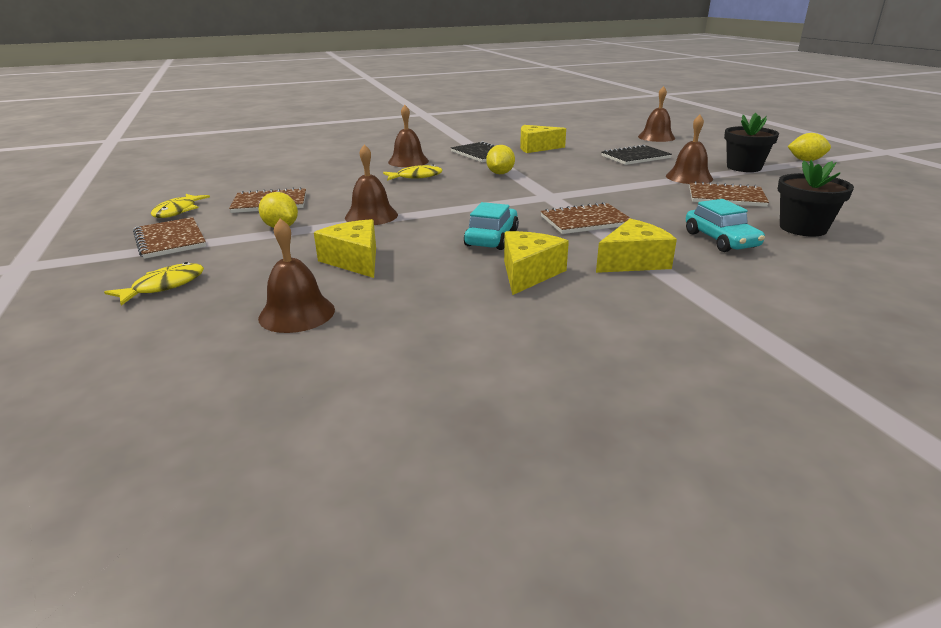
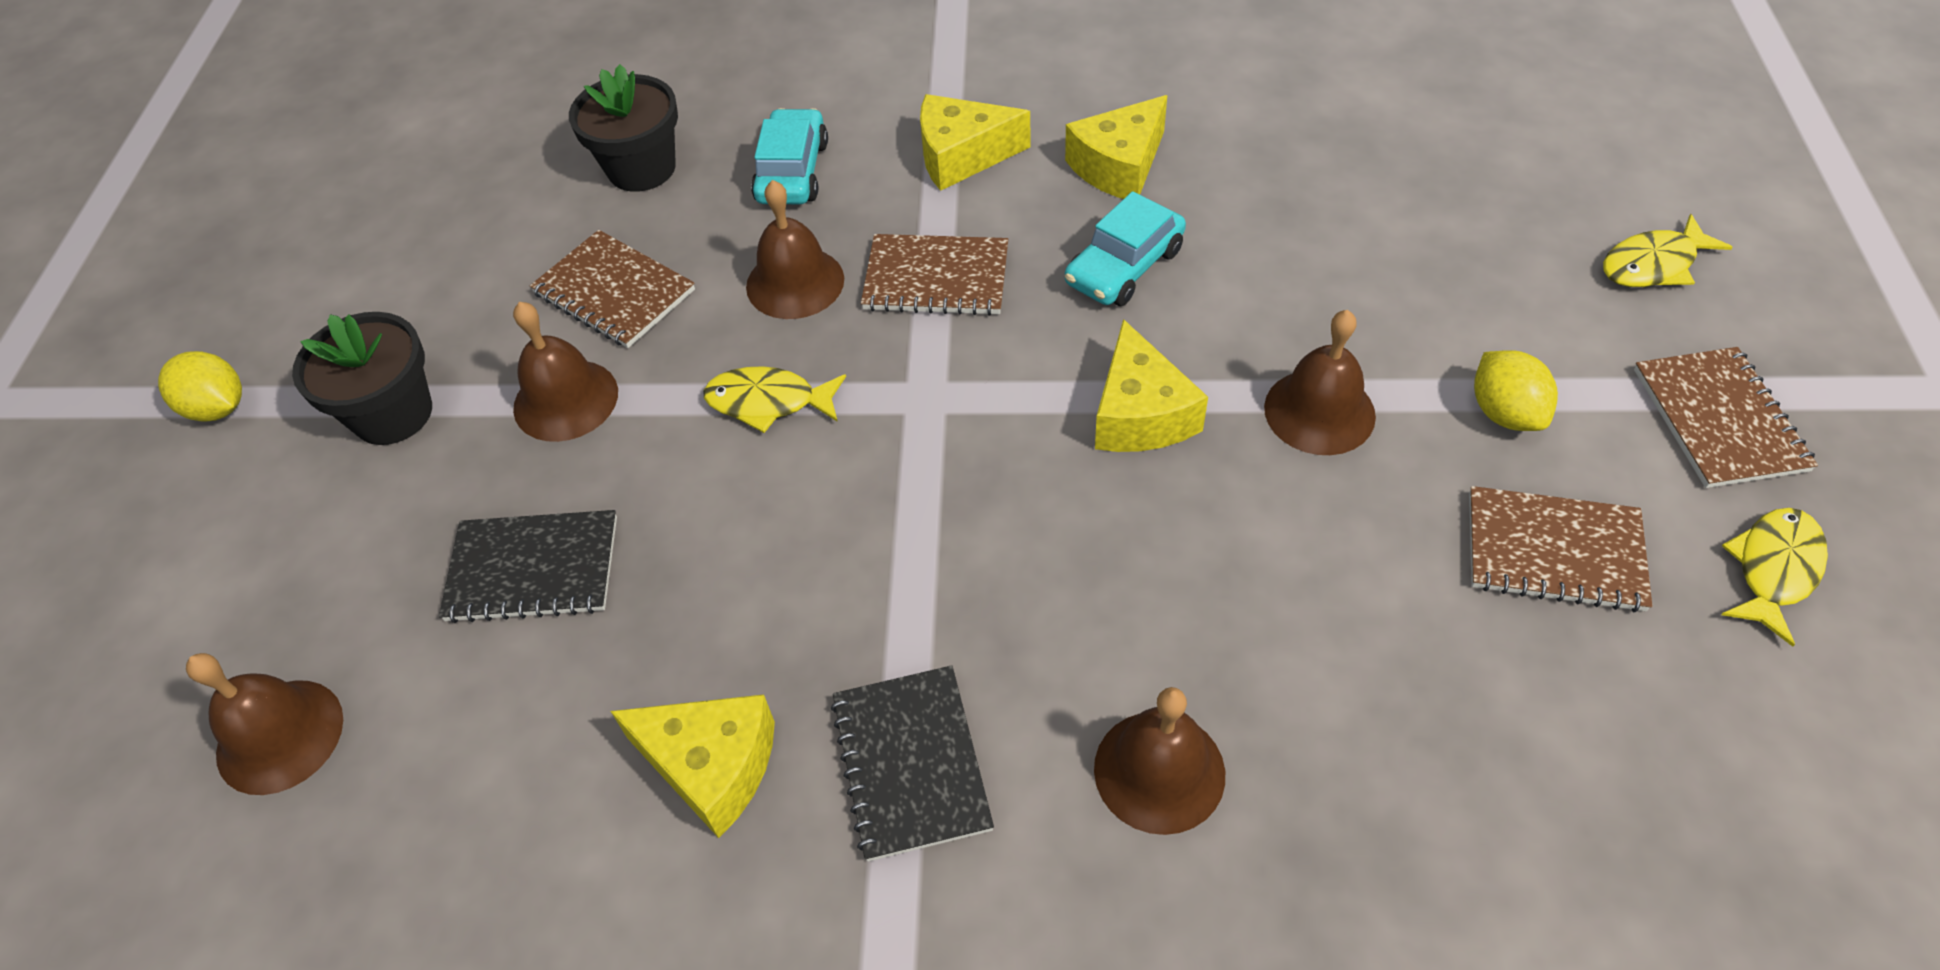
camera: 155 degrees left, 25 degrees up
brown bell [258,219,335,333] -> brown bell moved to [746,180,844,319]
yellow cheese [314,219,376,278] -> yellow cheese moved to [1095,319,1208,452]
yellow fish [383,165,443,180] -> yellow fish moved to [703,366,846,433]
yellow lemon [486,145,515,174] -> none

